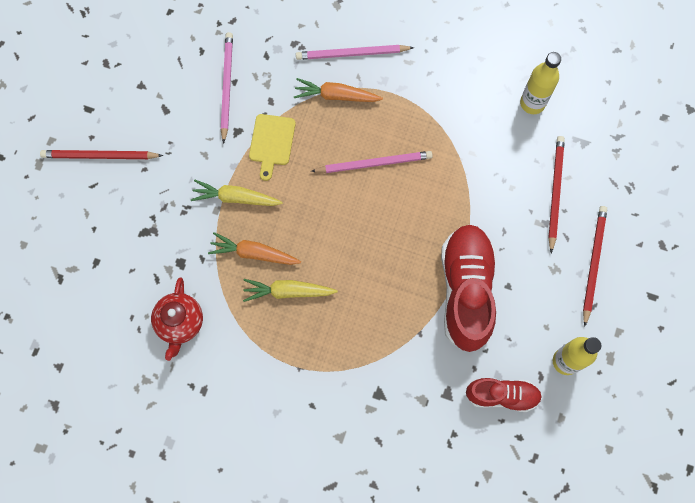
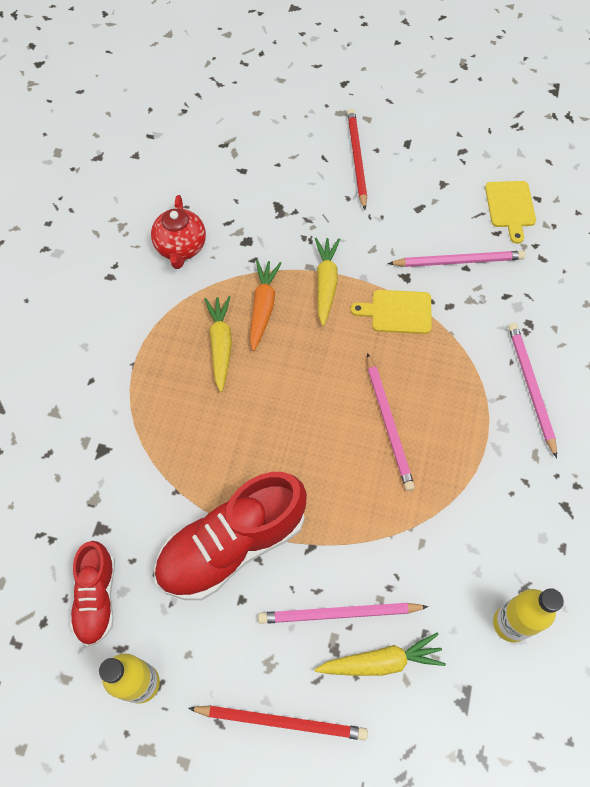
camera: 85 degrees right, 10 degrees down
red teapot [151,278,203,361] -> red teapot turned 90 degrees counterclockwise [151,195,206,269]
orange carrot [294,78,383,102] -> none
red shoe [441,224,496,352] -> red shoe turned 150 degrees clockwise [154,472,307,600]
red pencil [548,136,565,253] -> yellow carrot [315,633,446,676]
none -> pink pencil [258,603,429,624]
none -> yellow cutting board [485,181,536,244]

